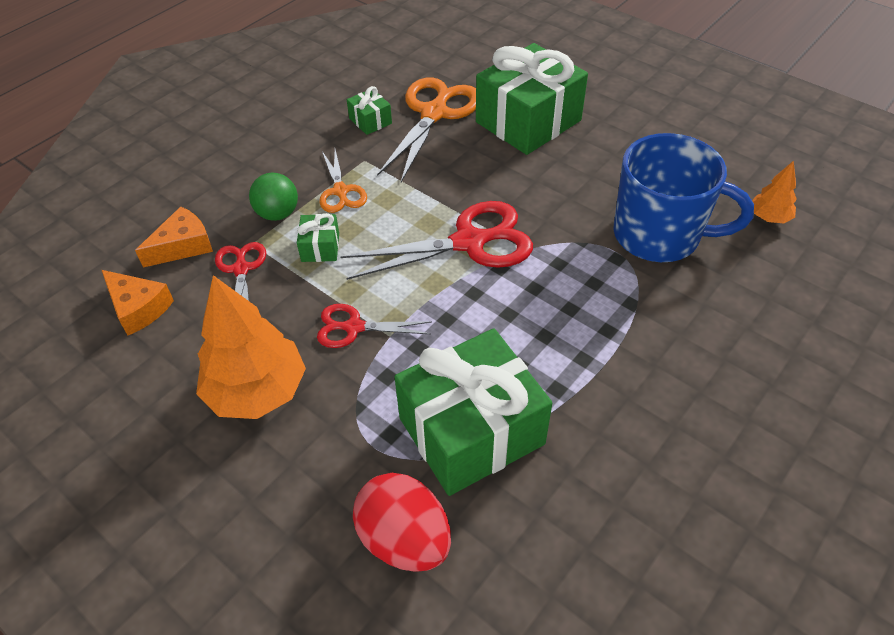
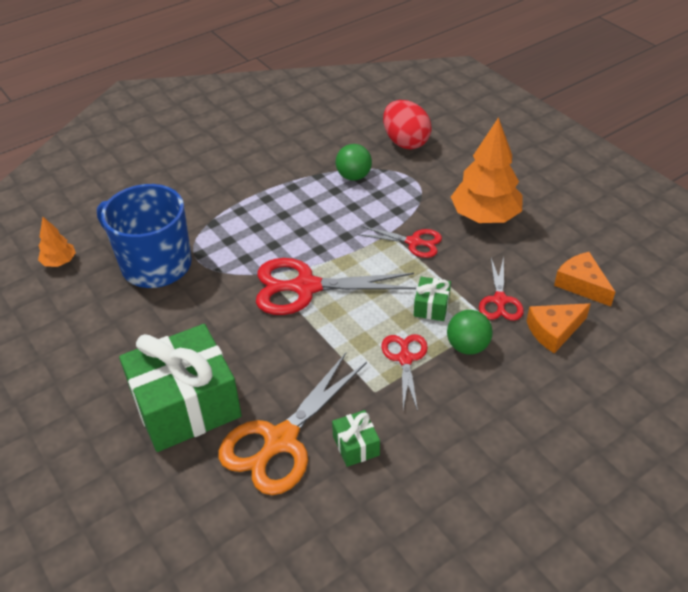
camera: 165 degrees left, 5 degrees down
orange scissors [320,149,367,213] -> red scissors [381,334,428,411]
green gift [394,328,552,496] -> green ball [336,144,372,181]

